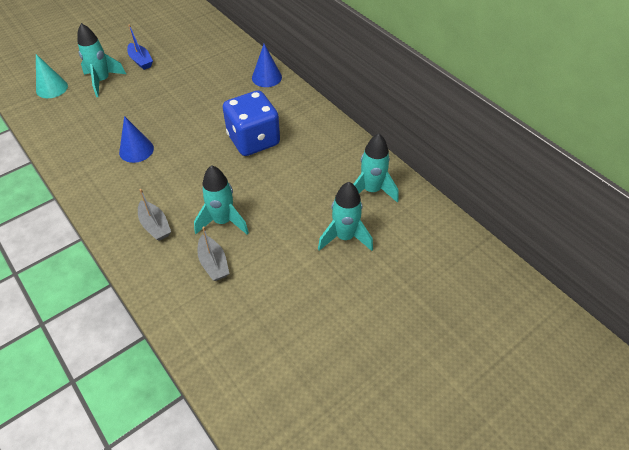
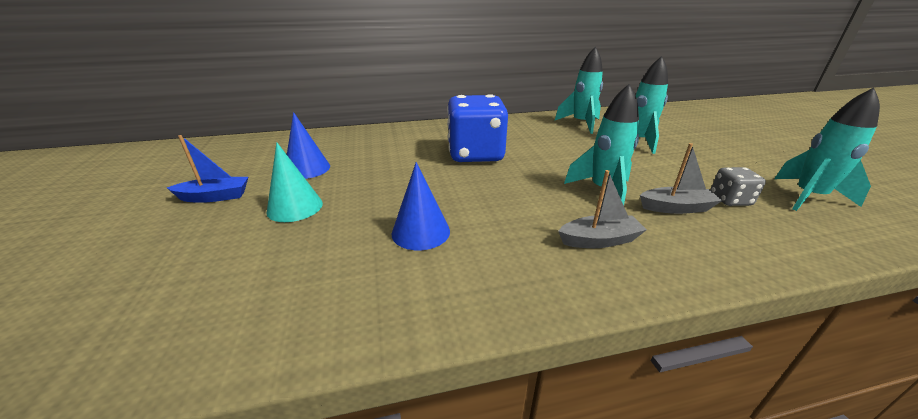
camera: 65 degrees left, 20 degrees down
turquoise cone [36,54,68,98] -> turquoise cone moved to [266,142,323,222]
turquoise rocket [77,23,126,97] -> turquoise rocket moved to [774,87,880,211]
blue cone [252,44,282,87] -> blue cone moved to [287,112,330,179]
none -> grey dice [710,167,766,206]

